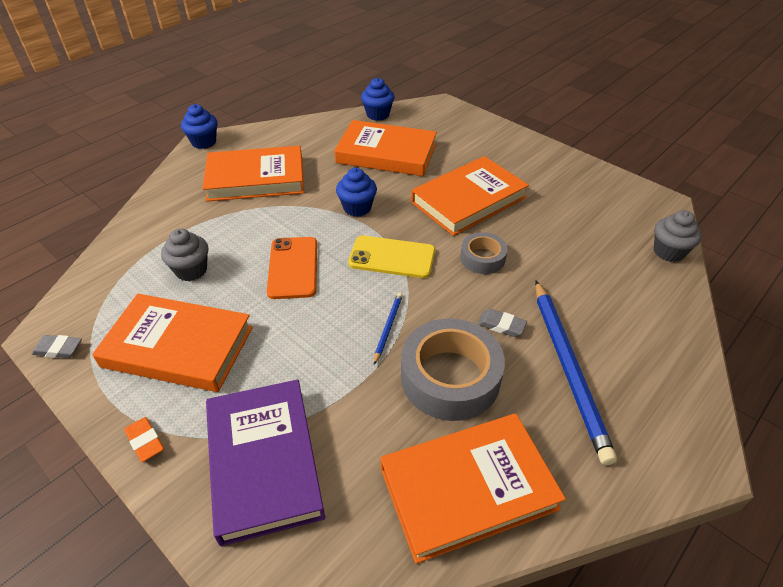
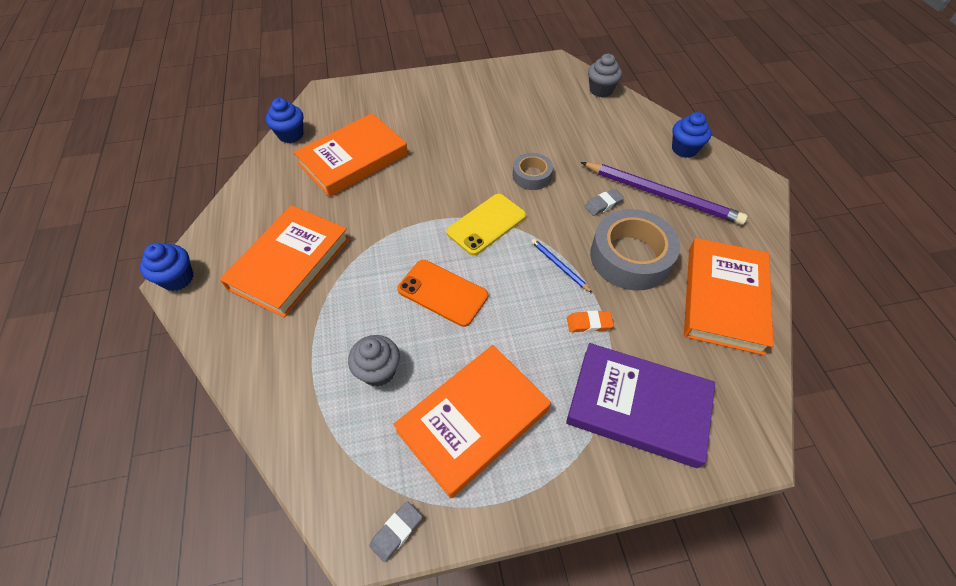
camera: 55 degrees left, 10 degrees up
orange eraser [124,417,164,462] -> orange eraser moved to [567,310,614,333]
blue cupcake [336,168,377,217] -> blue cupcake moved to [672,112,711,158]
orange book [411,156,529,236] -> none
blue pencil [535,281,617,465] -> purple pencil [581,162,748,225]

